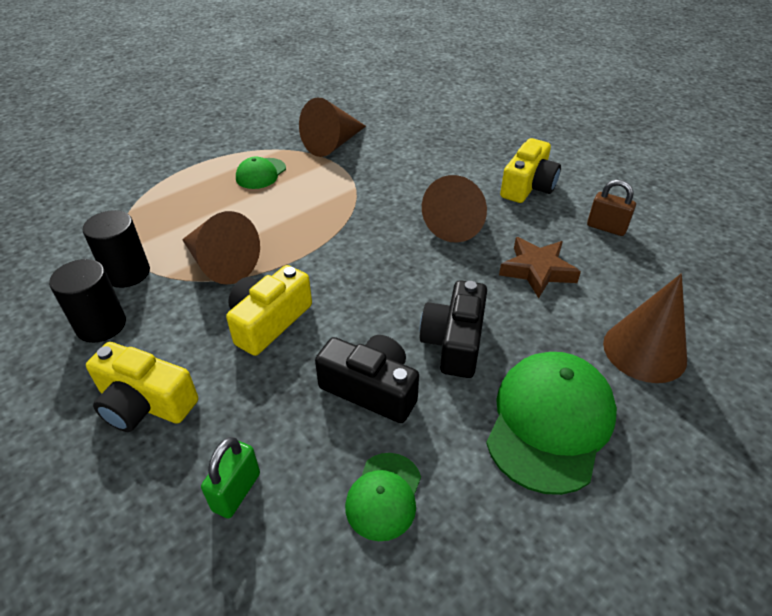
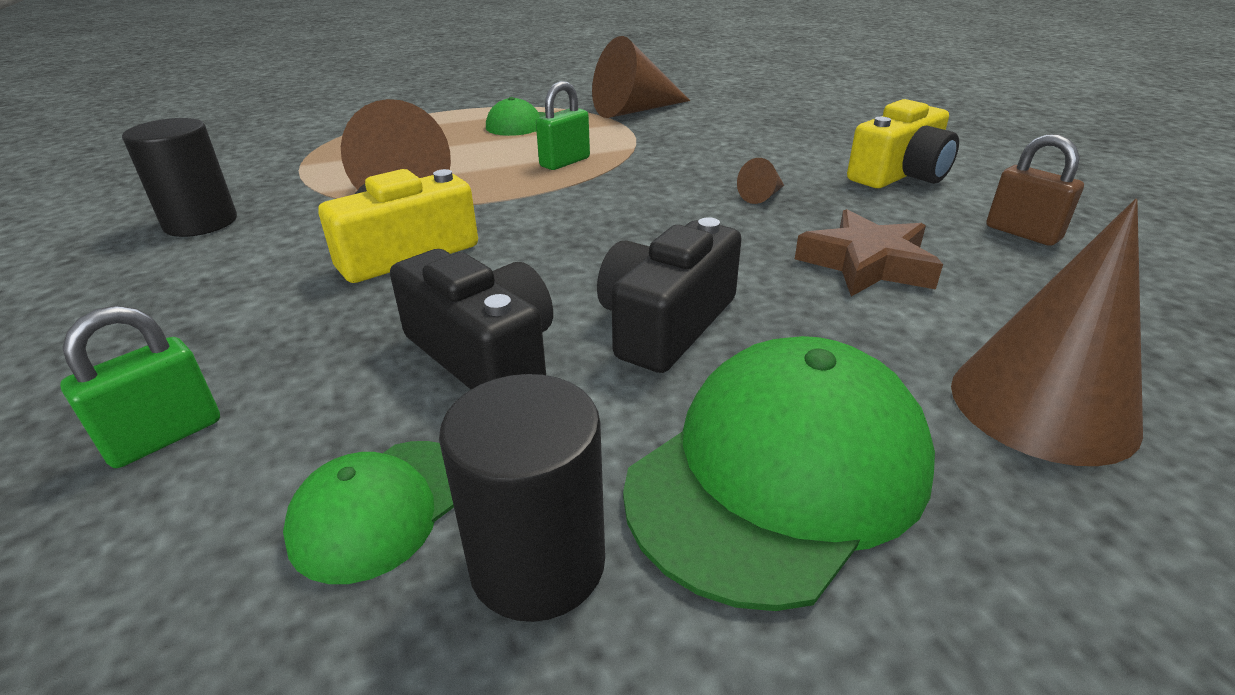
camera: 20 degrees right, 10 degrees down
black cylinder [83,210,150,288] -> black cylinder moved to [439,374,605,622]
yellow camera [86,342,198,432] -> none
brown cone [422,175,487,243] -> brown cone [737,158,784,204], size x0.43
none -> green padlock [536,81,590,170]

